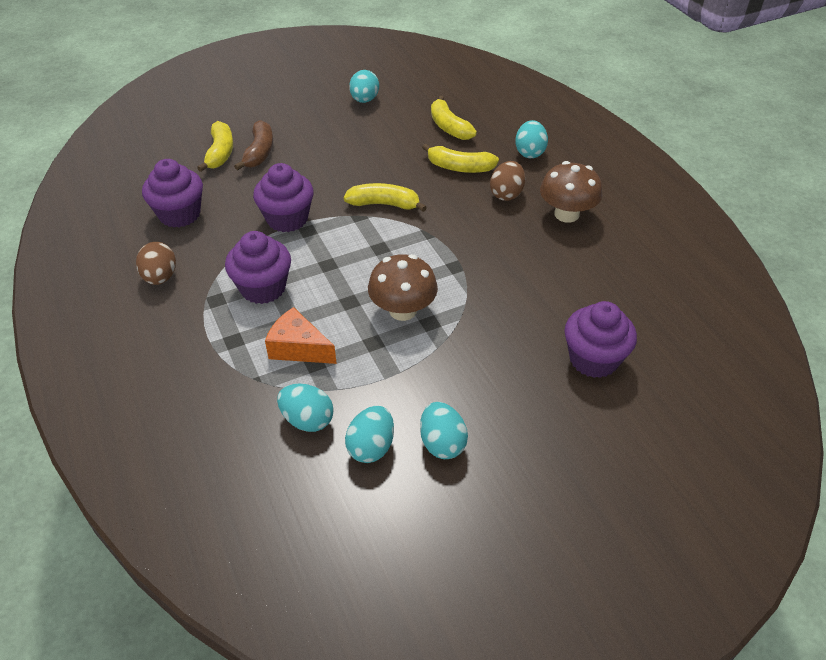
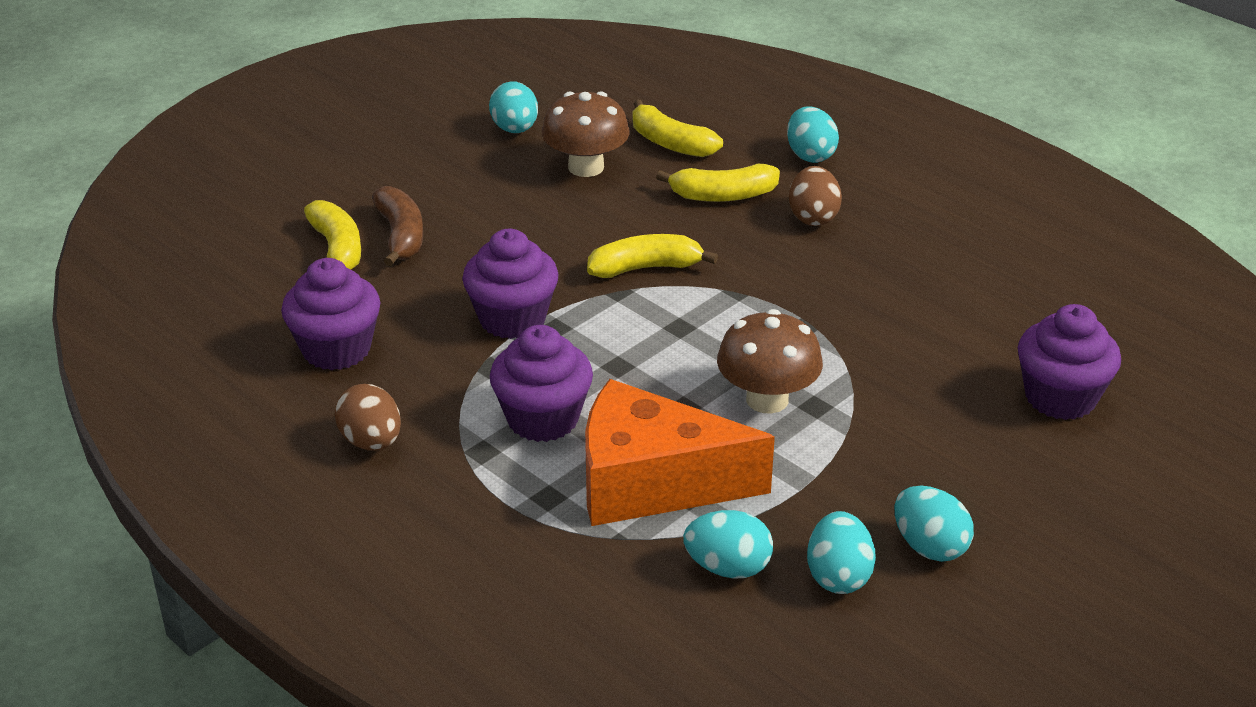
camera: 20 degrees left, 10 degrees down
orange cheese [265,307,337,364] -> orange cheese [585,379,775,526], size x1.74
brown mushroom [540,161,602,223] -> brown mushroom moved to [542,91,630,177]

